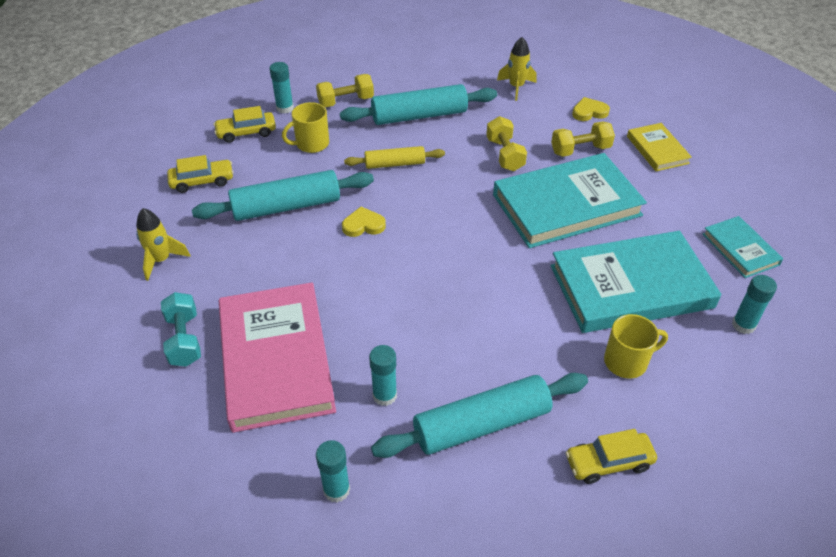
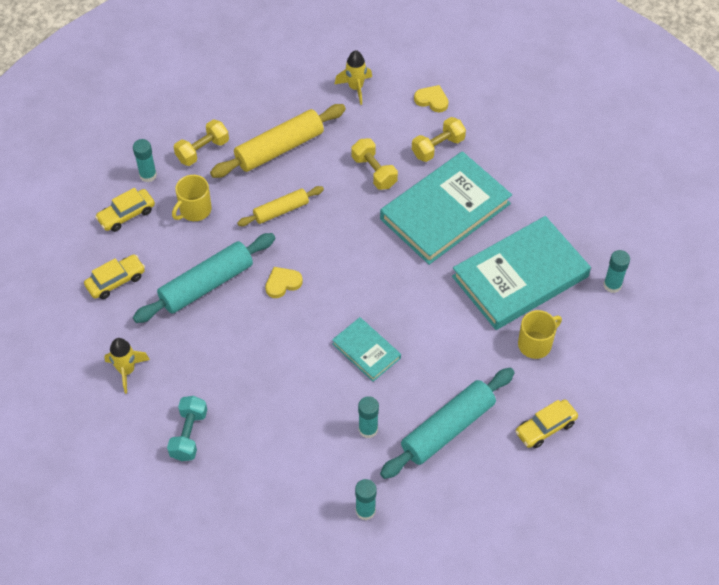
camera: 20 degrees left, 10 degrees up
turquoise dumbbell [161,292,201,367] -> turquoise dumbbell turned 45 degrees clockwise [167,396,207,461]
pink book [219,282,336,433] -> none
turquoise rolling pin [340,84,497,125] -> yellow rolling pin [210,104,346,178]
yellow heart [572,97,610,121] -> yellow heart turned 60 degrees clockwise [414,85,448,112]
yellow book [627,123,692,171] -> none
turquoise book [702,216,783,278] -> turquoise book moved to [332,317,401,382]

